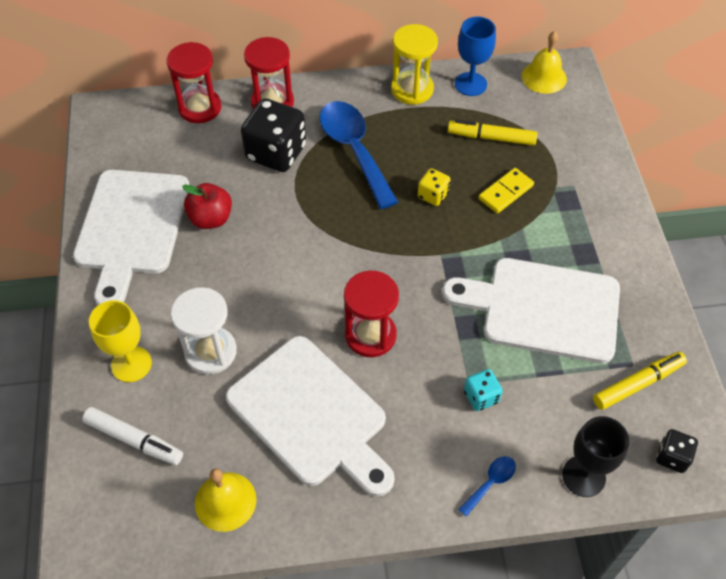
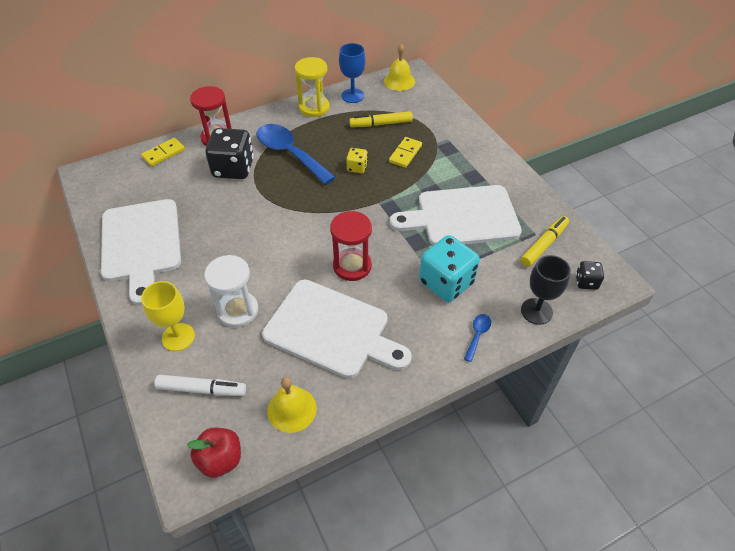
camera: 20 degrees left, 5 degrees down
red hourglass [166,42,221,123] -> yellow domino [141,138,185,166]
red apple [182,183,232,229] -> red apple moved to [187,428,241,478]
turquoise dice [464,369,503,411] -> turquoise dice [419,235,480,302], size x2.03

